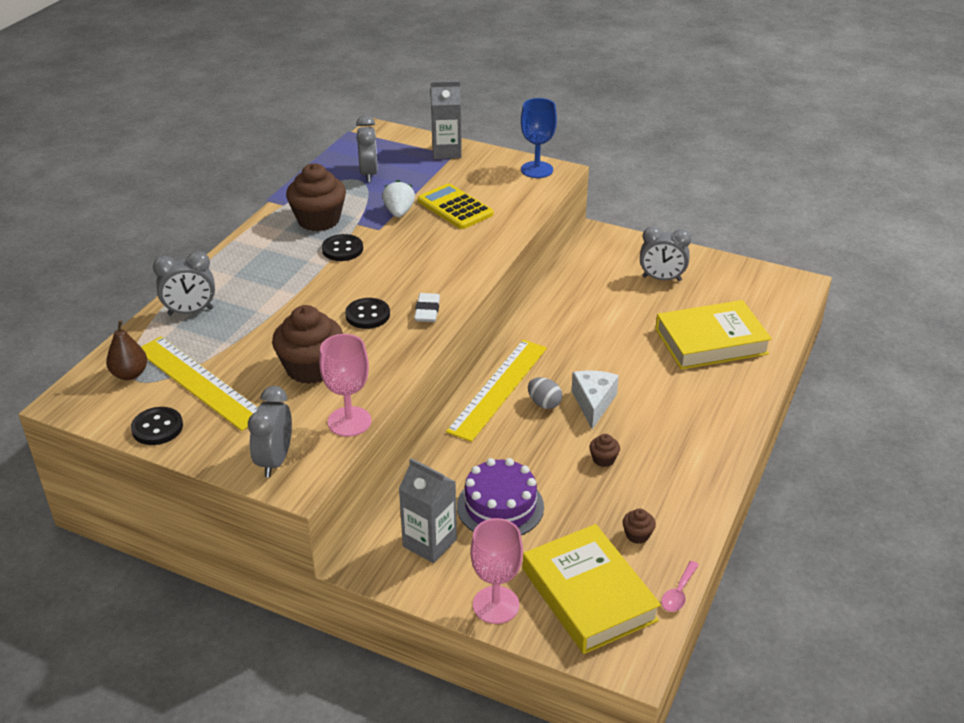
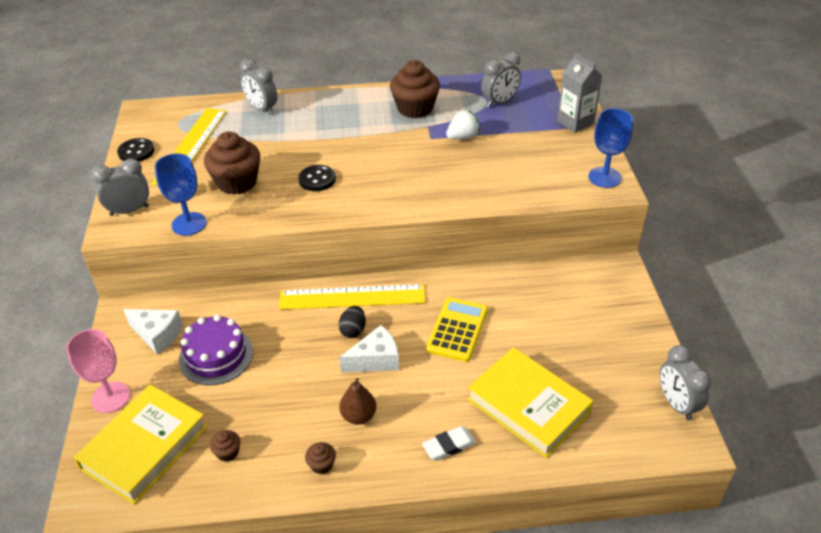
camera: 60 degrees right, 5 degrees up
brown pear [106,320,147,380] -> brown pear moved to [339,378,376,424]
pink goblet [319,334,371,437] -> blue goblet [155,153,207,236]
black button [322,234,363,261] -> none
grey carton [399,458,457,563] -> white cheese [123,309,183,355]
white eraser [414,293,440,322] -> white eraser moved to [422,426,476,461]
yellow calculator [418,183,493,229] -> yellow calculator moved to [426,297,488,362]
grey egg [528,377,562,409] -> black egg [339,306,366,338]
brown cupcake [589,434,620,467] -> brown cupcake moved to [305,442,336,474]
grey clock [640,226,691,281] -> grey clock moved to [660,345,712,421]
pink spoon [661,561,699,612] -> none

